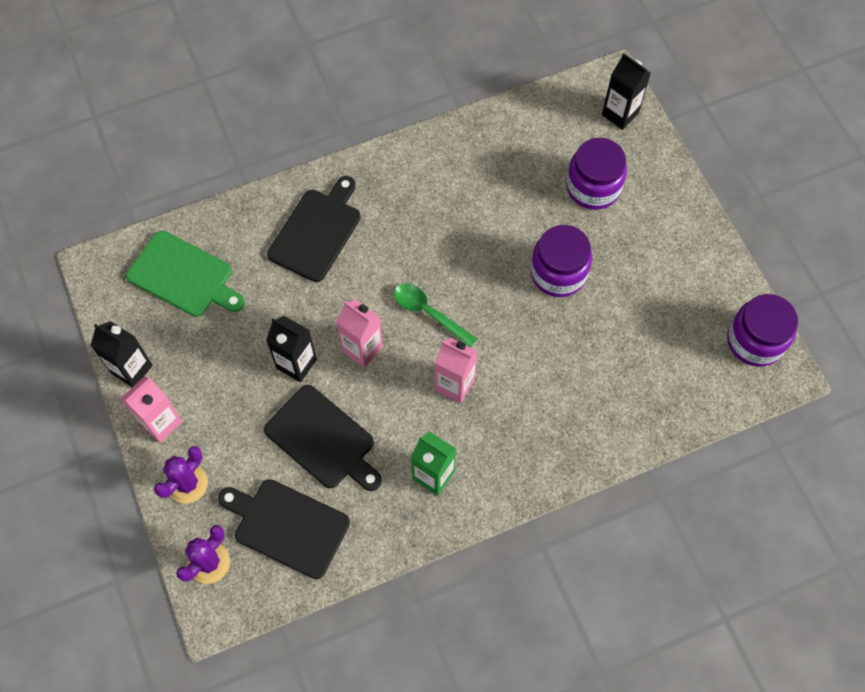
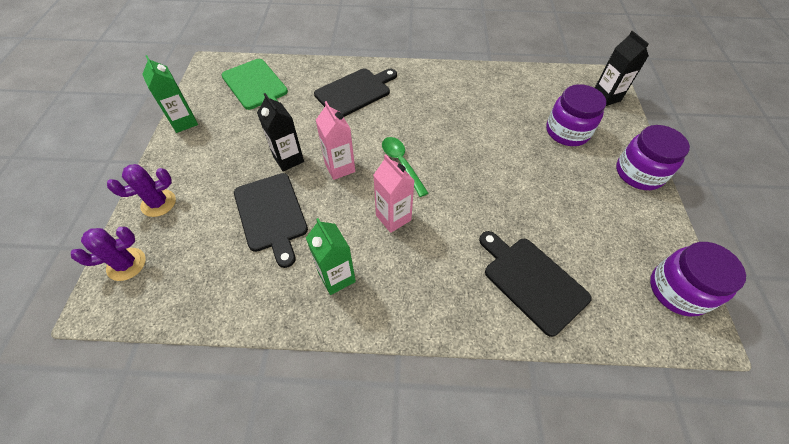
camera: 25 degrees right, 10 degrees down
black carton [90,321,153,387] -> green carton [142,55,198,133]
pink carton [121,376,182,443] -> none
black cutting board [218,479,350,579] -> black cutting board moved to [479,231,592,337]
purple jar [531,225,592,297] -> purple jar moved to [616,125,690,190]

